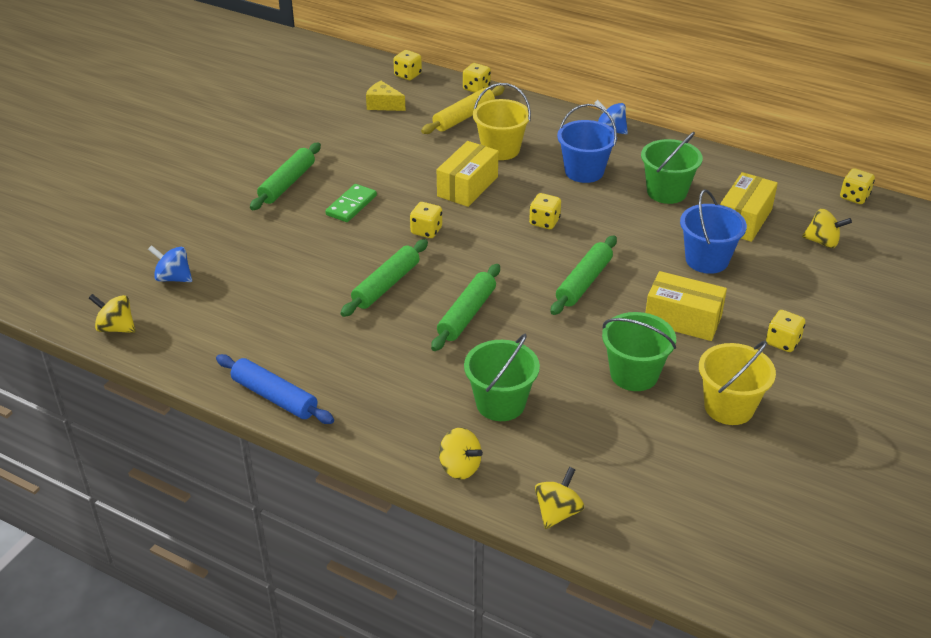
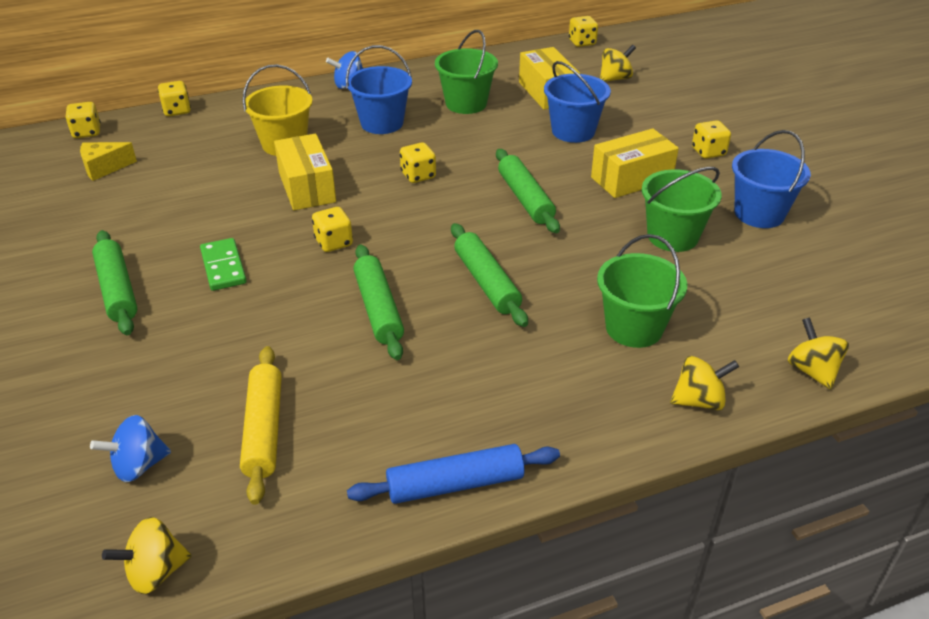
camera: 50 degrees left, 0 degrees up
yellow rolling pin [421,86,505,134] -> yellow rolling pin moved to [240,346,282,505]
yellow bucket [699,341,776,425] -> blue bucket [732,130,811,228]

